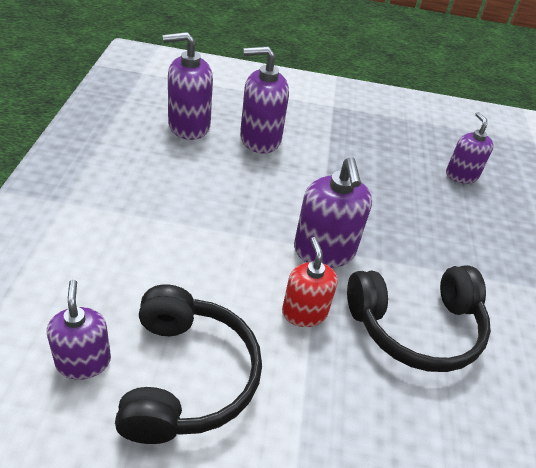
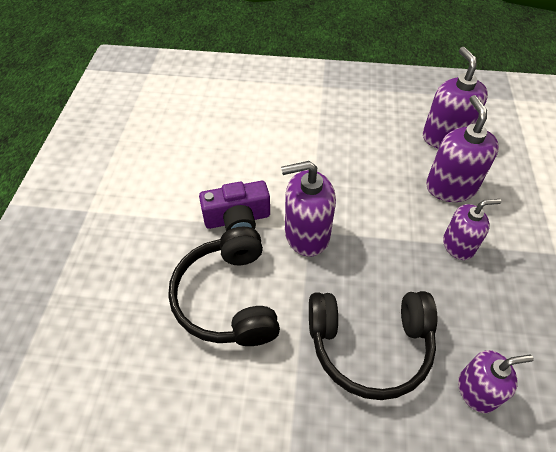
camera: 95 degrees right, 10 degrees up
purple soap dispenser [47,280,111,380] -> purple soap dispenser moved to [443,199,501,260]
black headphones [115,285,262,444] -> black headphones moved to [309,291,437,400]
red soap dispenser [282,237,338,327] -> purple camera [199,181,270,231]

